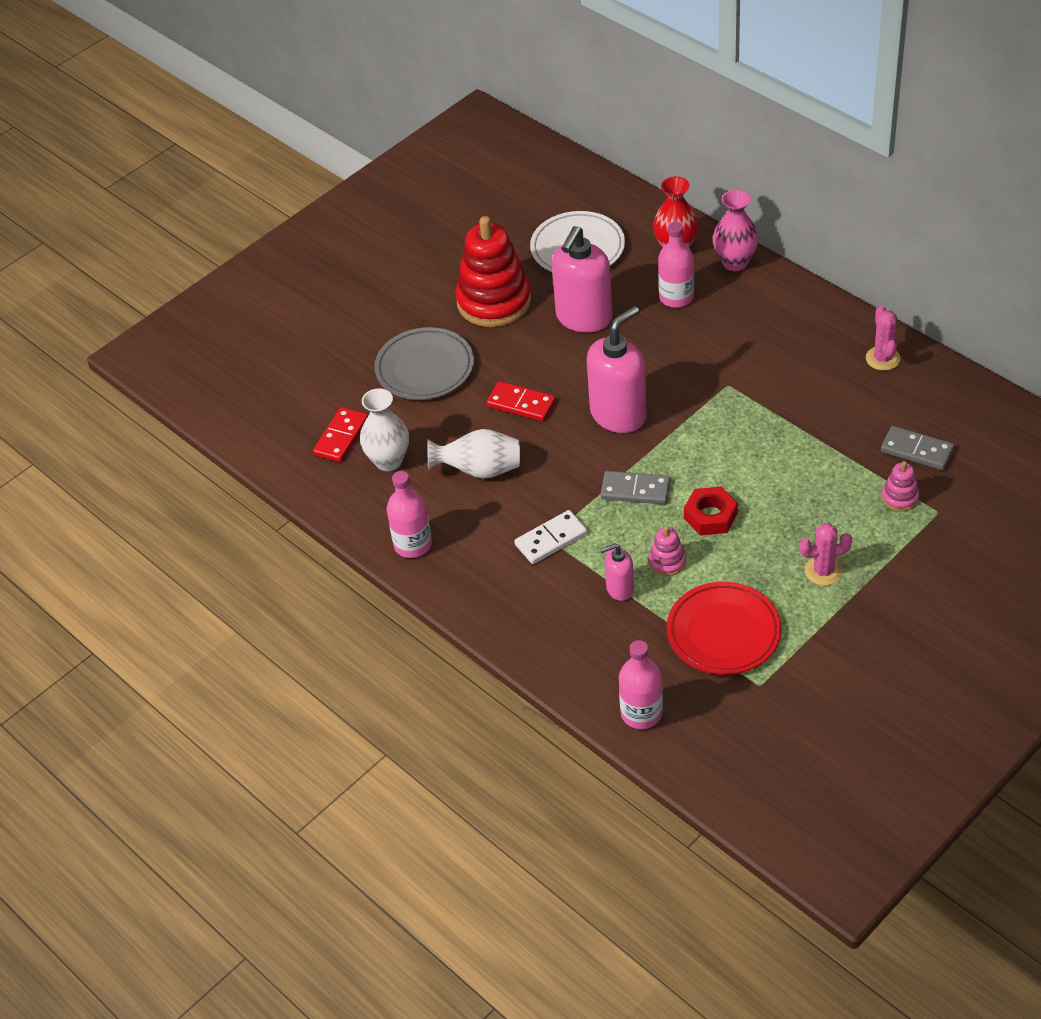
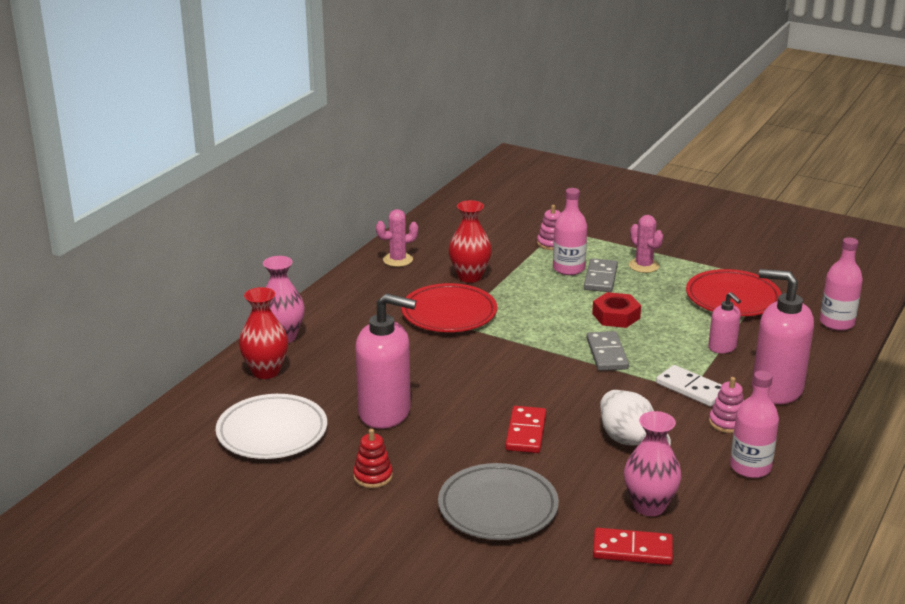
camera: 110 degrees left, 20 degrees down
white vase [360,388,409,471] -> pink vase [624,411,681,516]
red stacking toy [456,216,531,327] -> red stacking toy [353,429,393,488], size x0.44
pink soap dispenser [587,306,647,433] -> pink soap dispenser moved to [752,269,814,404]
pink stacking toy [649,526,686,576] -> pink stacking toy moved to [709,377,744,433]
pink bottle [658,222,694,308] -> pink bottle moved to [553,188,587,275]
grey domino [881,426,954,470] -> grey domino moved to [584,258,618,292]
none -> red plate [401,283,497,332]
none -> red vase [449,200,492,283]

